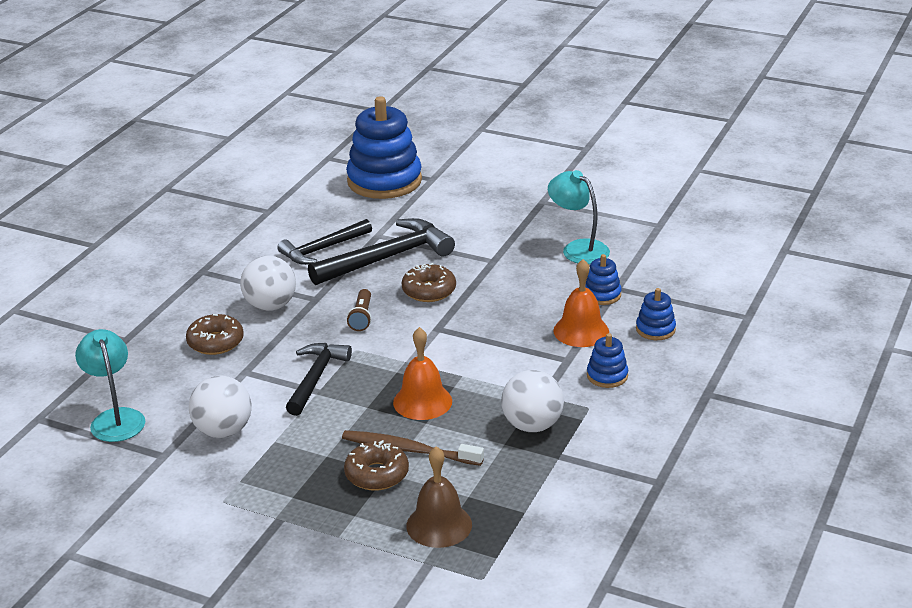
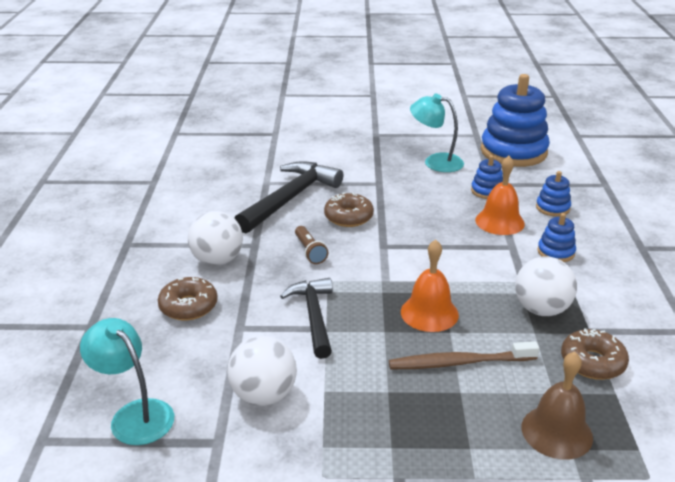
camera: 25 degrees left, 0 degrees up
black hammer [277,219,372,265] -> none
brown donut [344,440,409,491] -> brown donut moved to [561,328,629,380]
blue stacking toy [346,96,422,199] -> blue stacking toy moved to [481,74,550,167]

